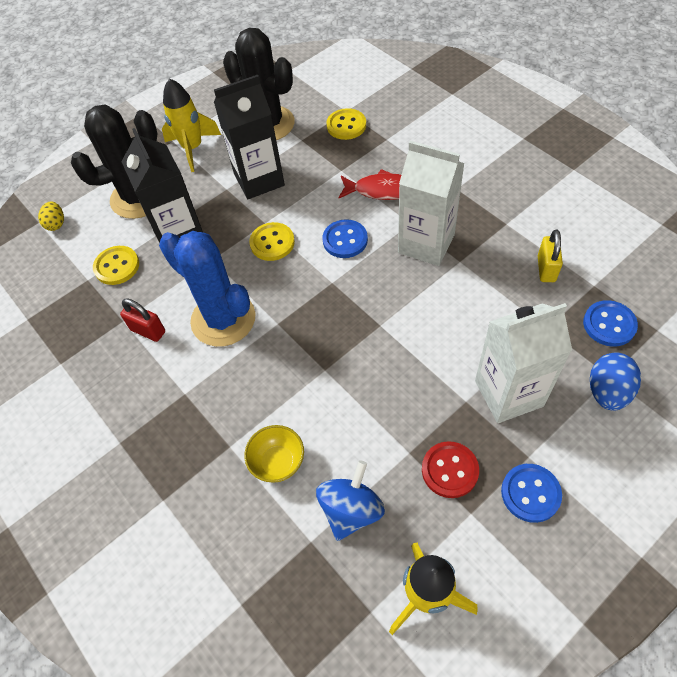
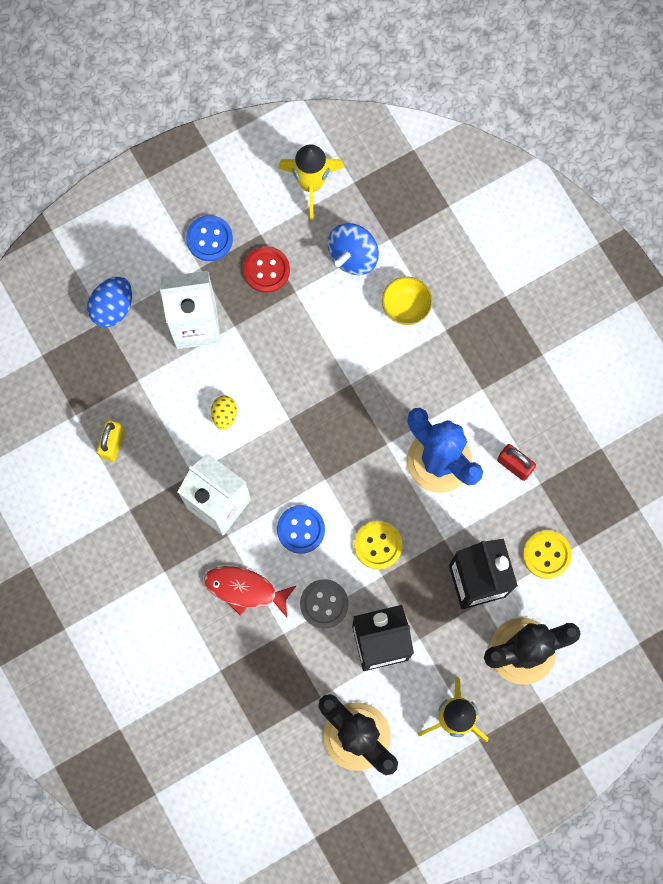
camera: 175 degrees left, 20 degrees up
yellow egg [38,201,64,231] -> yellow egg moved to [211,396,237,430]
yellow button [326,108,366,140] -> none
blue button [583,300,638,347] -> none
none -> grey button [300,579,349,628]

